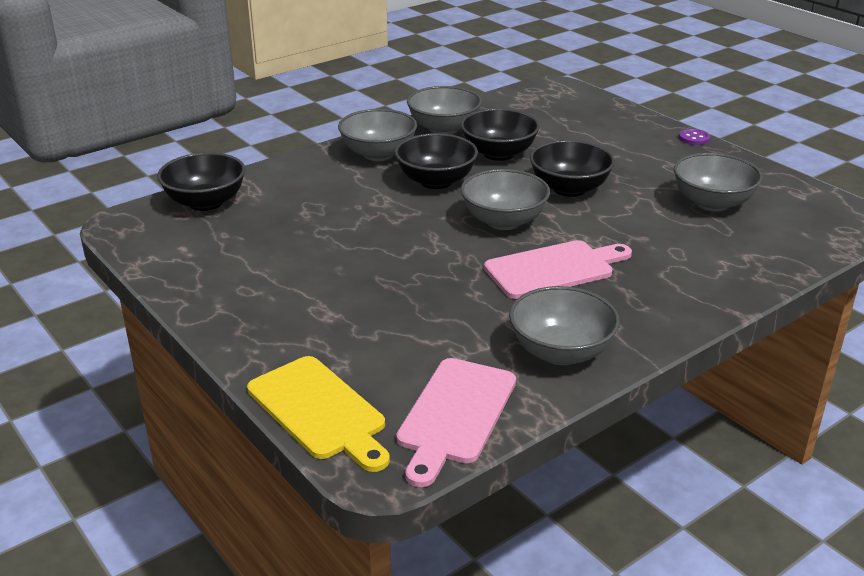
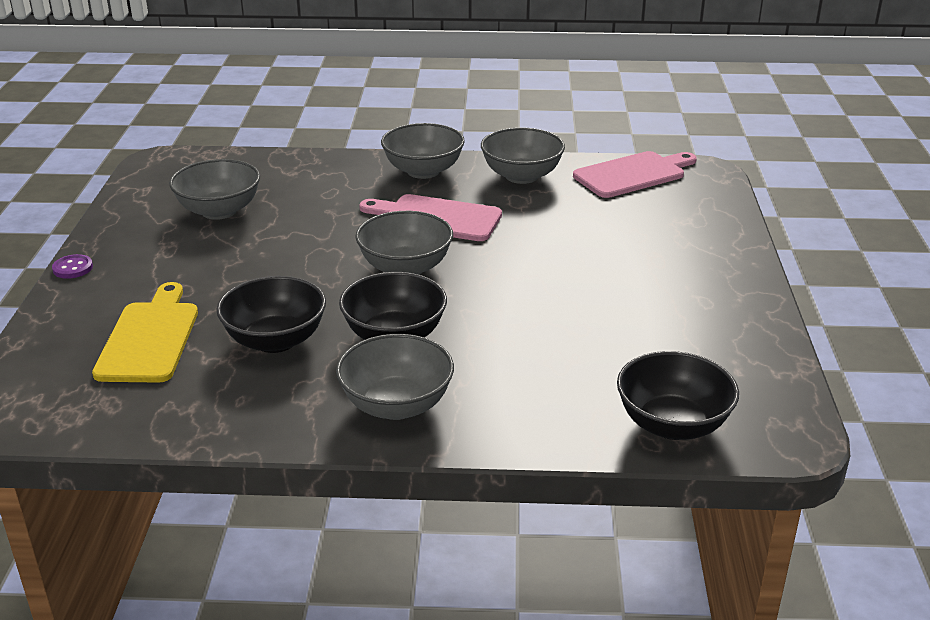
camera: 140 degrees left, 0 degrees up
yellow cutting board [247,356,390,472] -> yellow cutting board moved to [92,282,198,383]
grey bowl [407,86,482,134] -> grey bowl moved to [381,123,465,179]
black bowl [530,140,615,197] -> none

